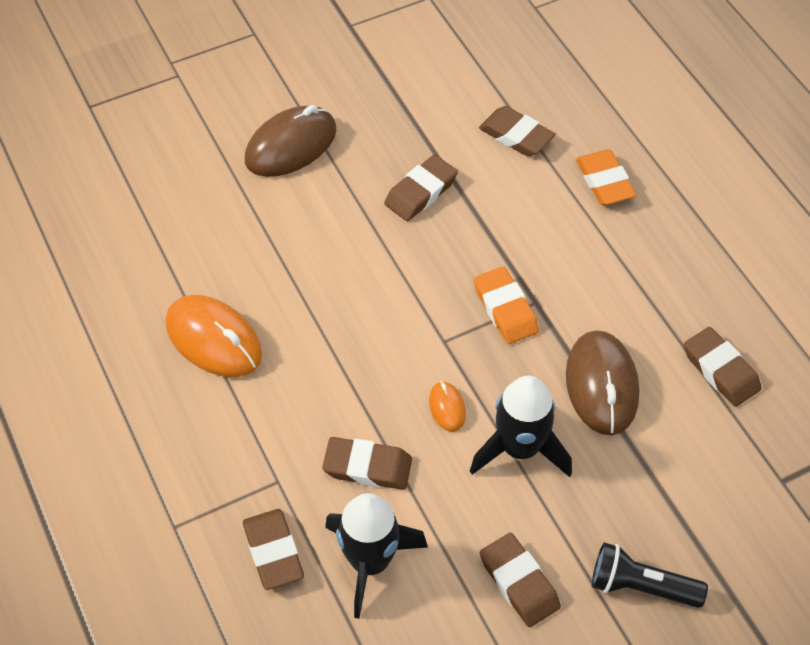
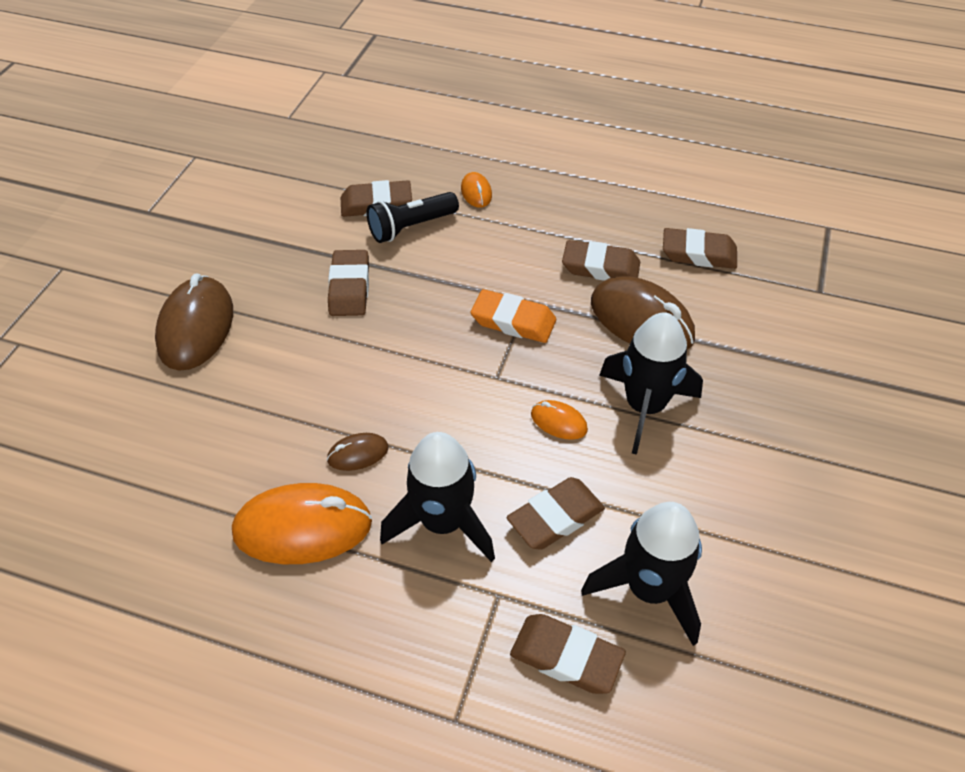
camera: 45 degrees left, 5 degrees down
brown eraser [480,533,561,627] -> brown eraser moved to [562,240,640,281]
orange eraser [576,150,637,205] -> orange mouse [461,172,492,208]
black flashlight [592,542,708,608] -> black flashlight moved to [367,192,459,243]
none -> brown mouse [327,433,389,471]
none -> black rocket [380,432,495,562]

